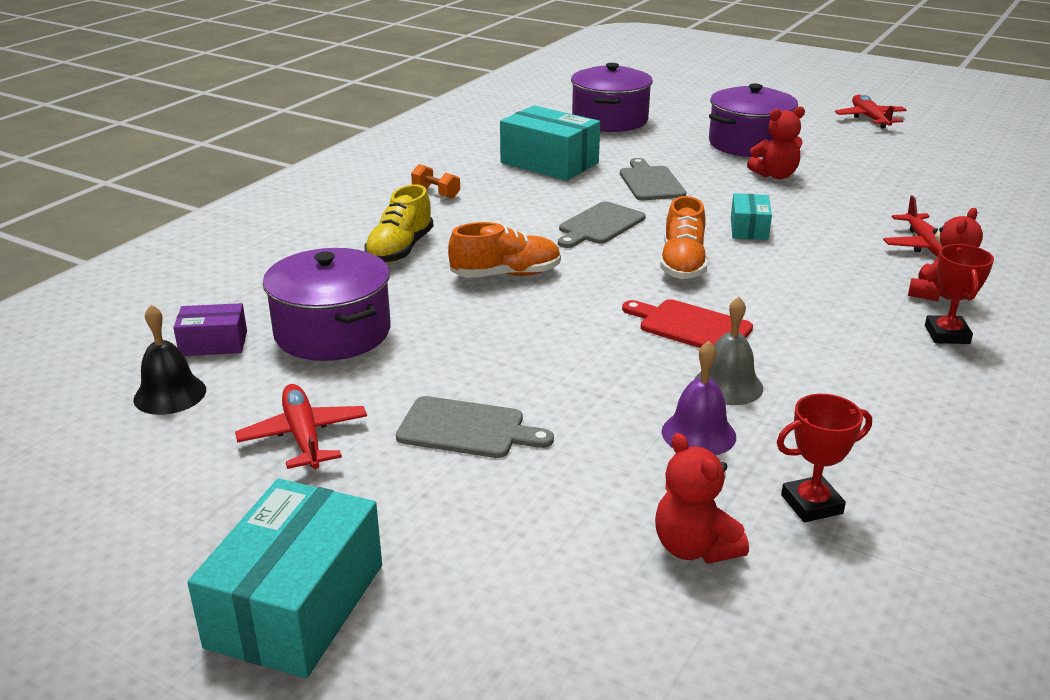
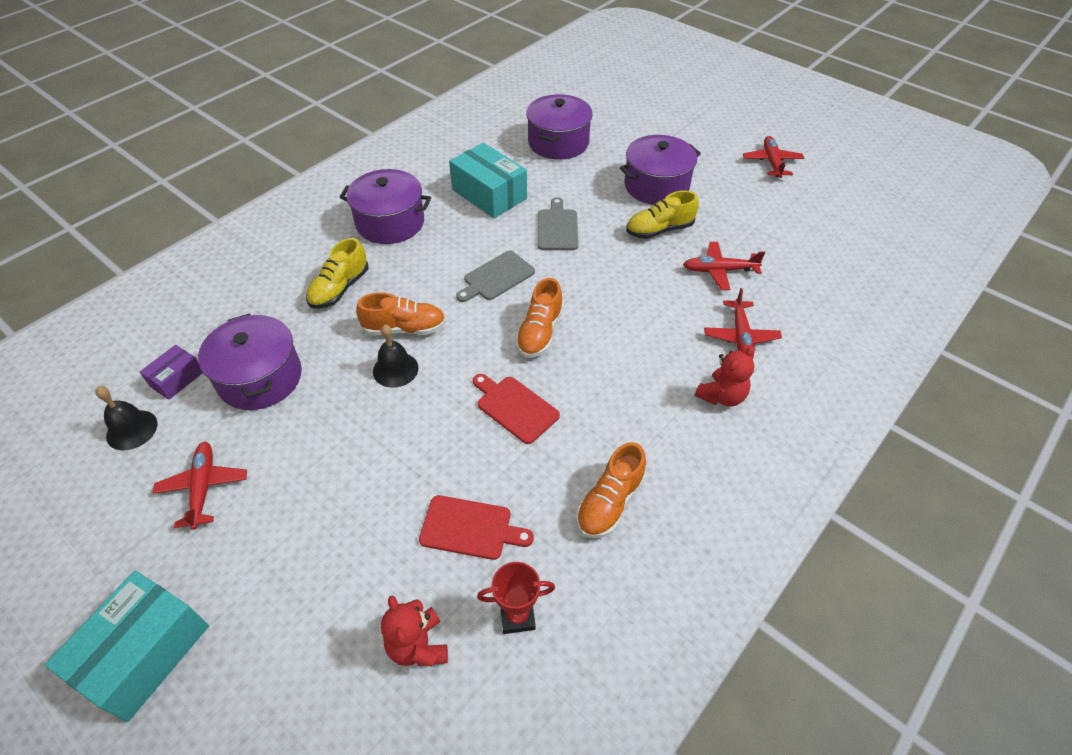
camera: 10 degrees right, 20 degrees up
purple box [173,303,247,356] -> purple box turned 60 degrees counterclockwise [140,345,203,400]
grey cutting board [396,396,554,458] -> none
orange dumbbell [411,164,460,199] -> purple pot [340,169,431,244]
purple bell [662,341,736,455] -> red cutting board [419,495,534,560]
grey bell [694,297,763,405] -> none
turquoise box [731,193,772,240] -> none
red teddy bear [747,107,805,179] -> yellow shoe [626,191,699,239]
red trophy [925,244,994,344] -> none
none -> black bell [373,324,419,388]
none -> orange shoe [576,442,646,538]
none -> red plane [683,242,765,290]

